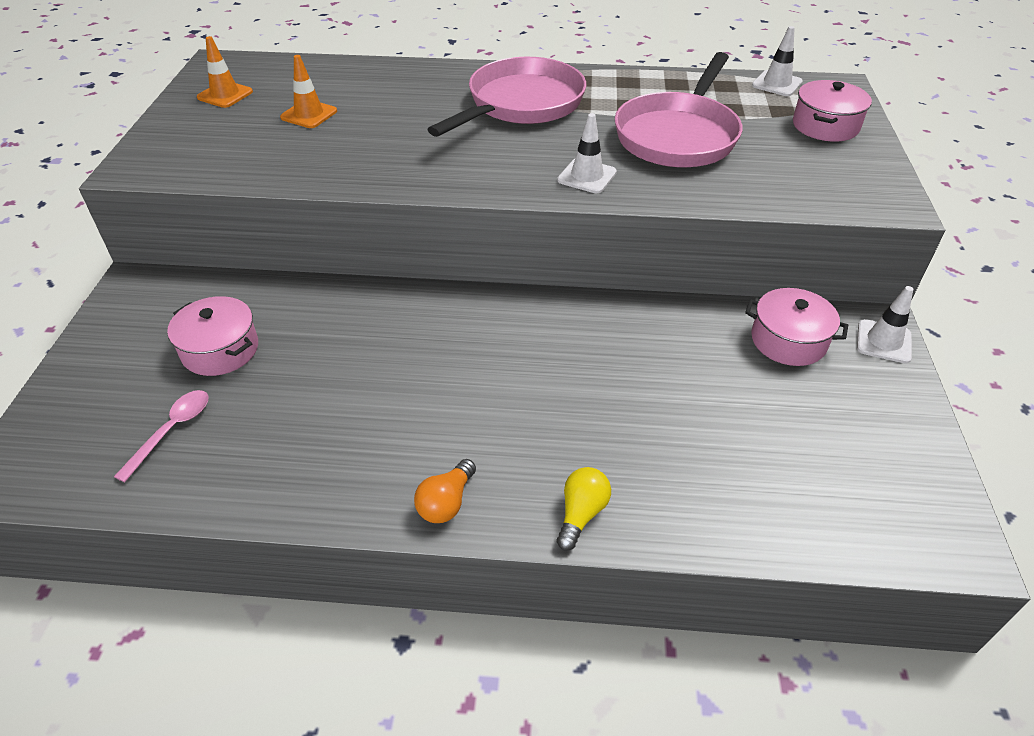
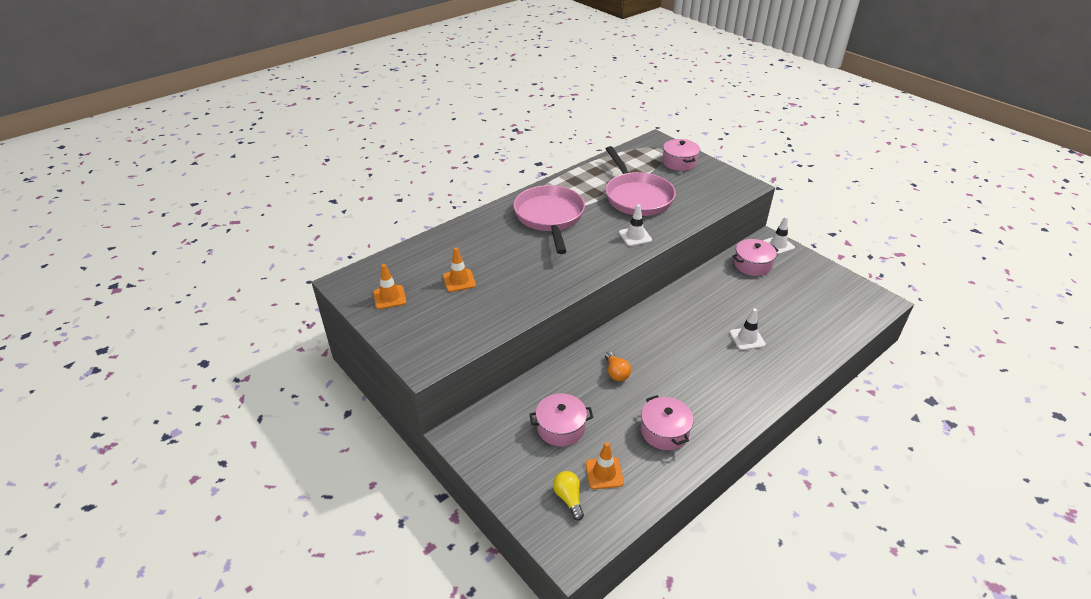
camera: 45 degrees left, 5 degrees down
pink spoon [114,390,209,482] -> orange traffic cone [585,442,624,489]
orange light bulb [414,459,476,523] -> orange light bulb moved to [605,352,631,381]
yellow light bulb [557,467,611,551] -> yellow light bulb moved to [553,471,584,521]
white traffic cone [752,26,803,96] -> white traffic cone moved to [730,308,766,350]
none -> pink pot [641,395,694,450]

